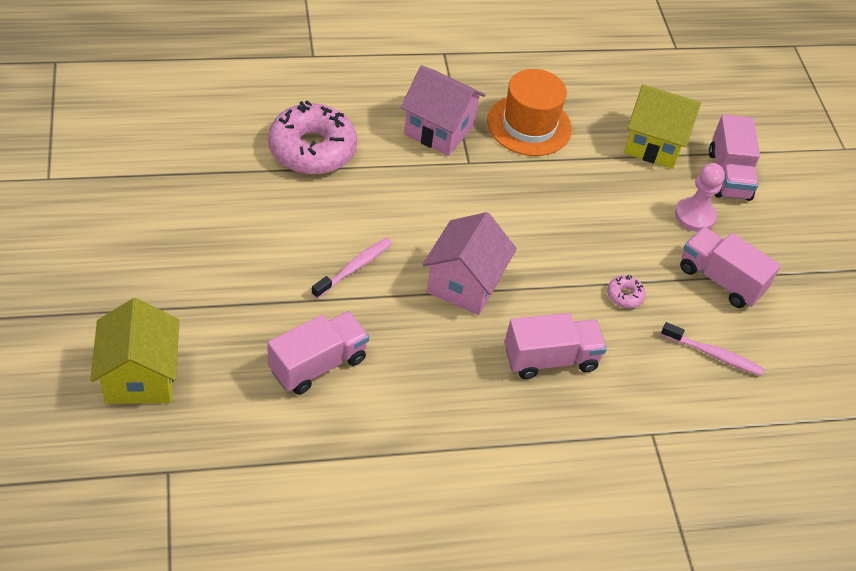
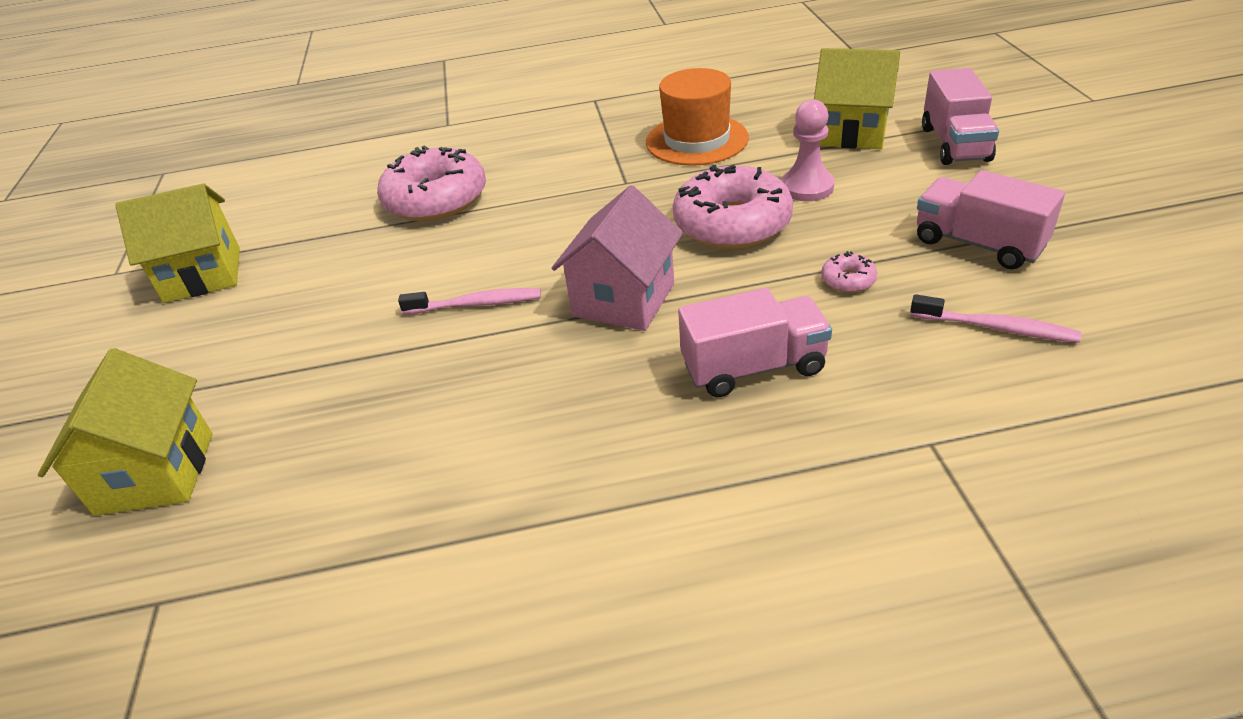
camera: 10 degrees right, 10 degrees down
pink truck [268,311,369,395] -> none
pink toothbrush [312,238,392,299] -> pink toothbrush turned 45 degrees clockwise [398,288,541,314]
pink house [401,65,486,156] -> none
pink pawn [675,163,725,232] -> pink pawn moved to [781,99,835,201]
none -> yellow house [115,184,240,303]
none -> pink donut [673,165,793,249]

